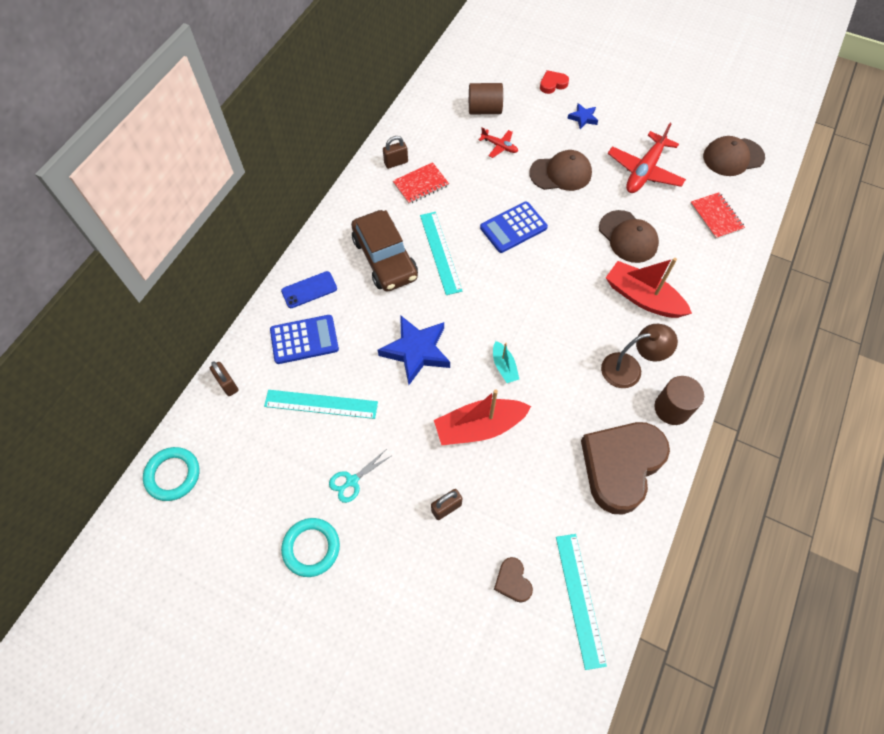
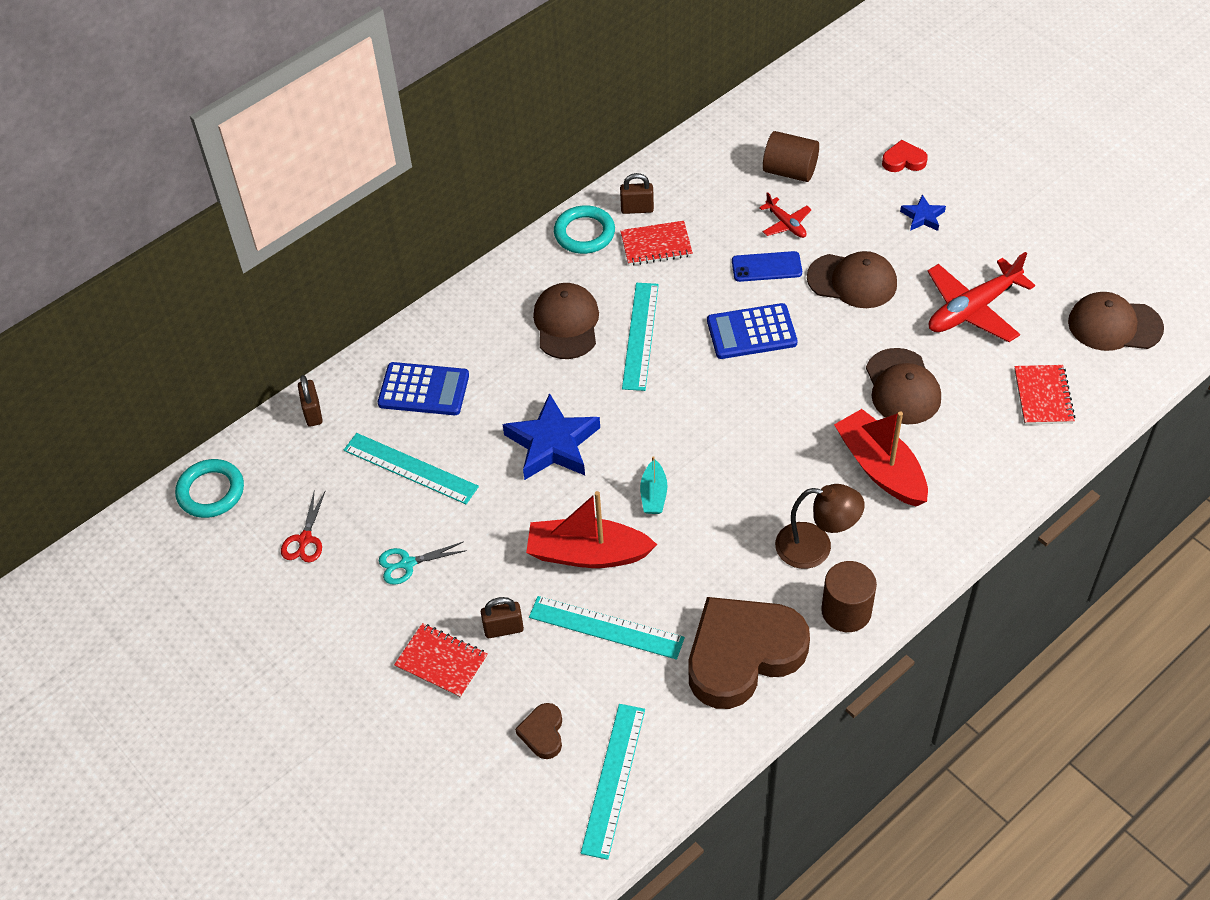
camera: 25 degrees right, 10 degrees down
blue phone [281,271,337,308] -> blue phone moved to [732,251,802,282]
turquoise ring [281,518,340,577] -> turquoise ring moved to [554,205,615,254]
brown car [351,210,418,292] -> brown cap [533,283,599,359]
none -> red scissors [281,492,325,562]
none -> red notebook [394,623,488,698]
none -> turquoise ruler [529,596,685,660]

